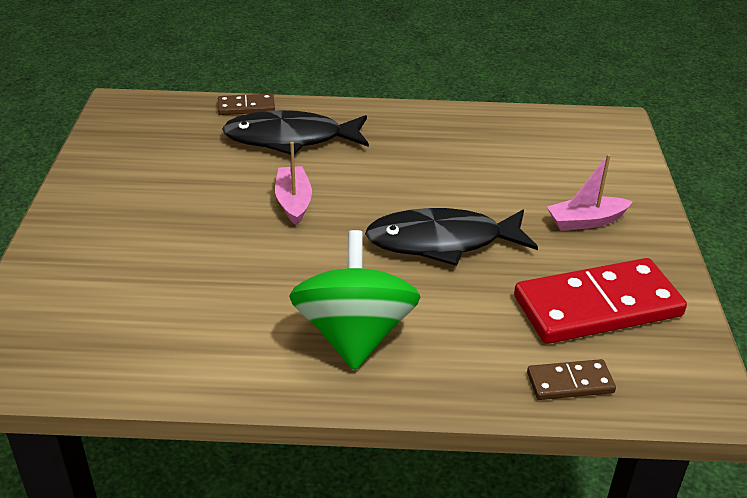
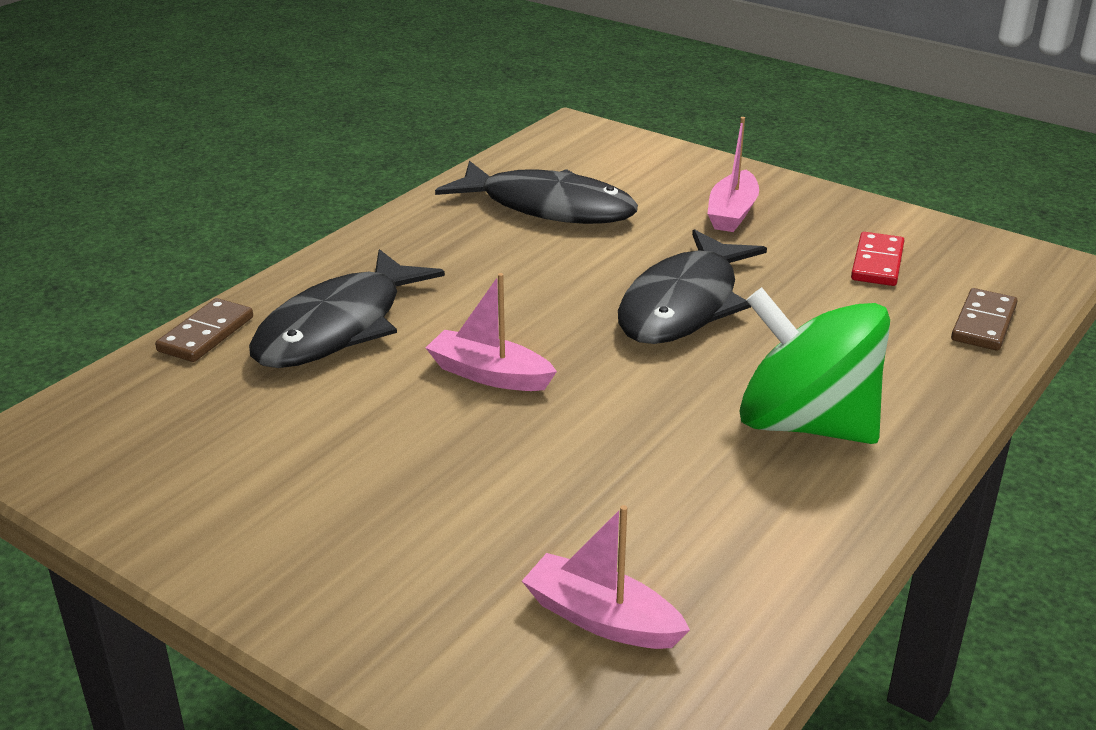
camera: 55 degrees left, 5 degrees down
red domino [514,258,687,344] -> red domino [851,232,905,286], size x0.48
none -> black fish [435,161,638,224]
none -> pink boat [522,505,690,649]

